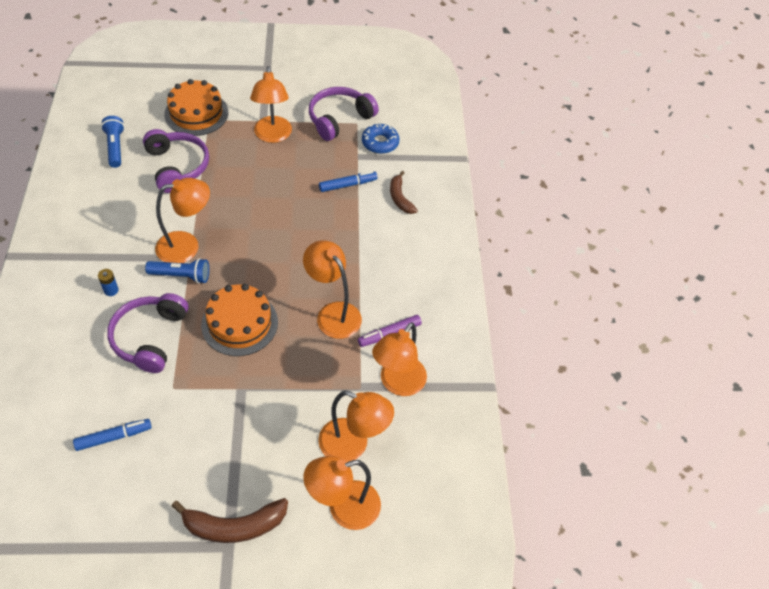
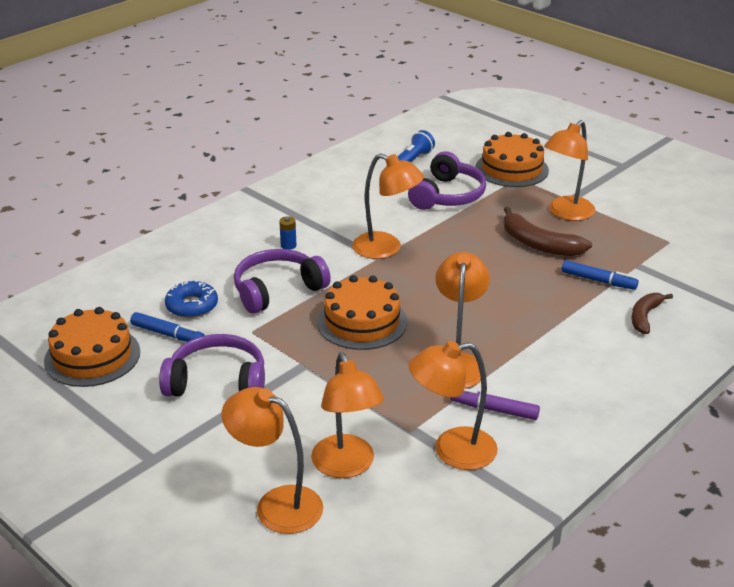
camera: 50 degrees right, 20 degrees down
blue flashlight [145,258,209,284] -> none
brown banana [172,498,288,543] -> brown banana moved to [503,207,592,256]
purple headphones [309,87,379,141] -> purple headphones moved to [159,334,265,397]
blue donut [362,124,400,154] -> blue donut moved to [165,280,218,318]
none -> orange cake [44,307,140,387]

